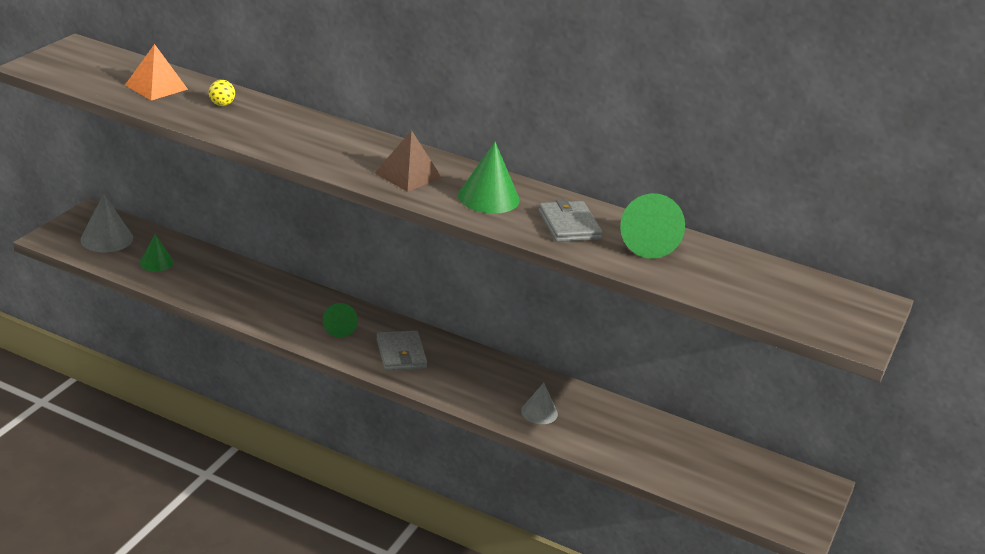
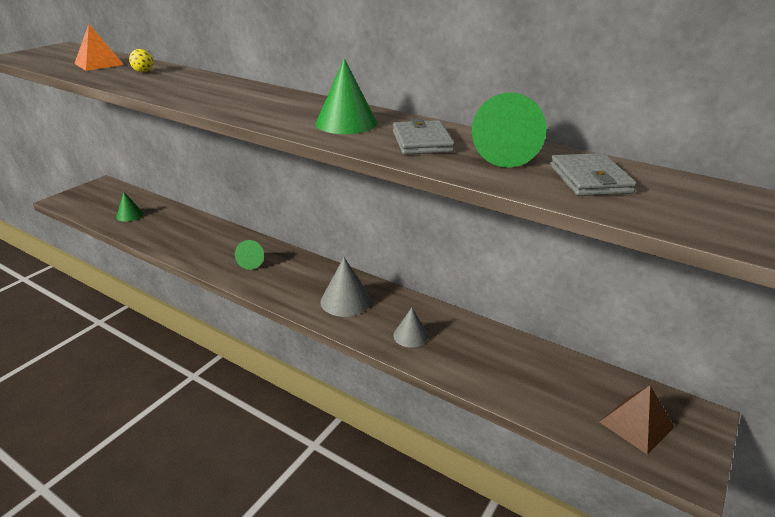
camera: 10 degrees right, 0 degrees up
grey cone [80,194,133,252] -> grey cone moved to [320,257,371,317]
brown pyramid [375,130,442,192] -> brown pyramid moved to [600,385,675,455]
grey wallet [377,331,427,371] -> grey wallet moved to [550,153,637,196]

